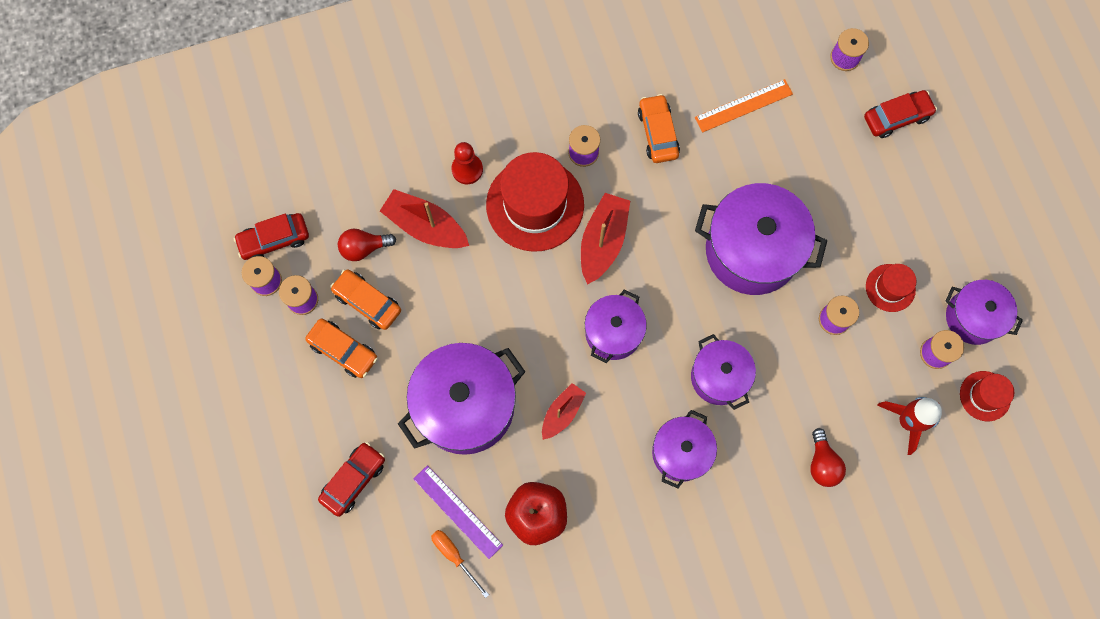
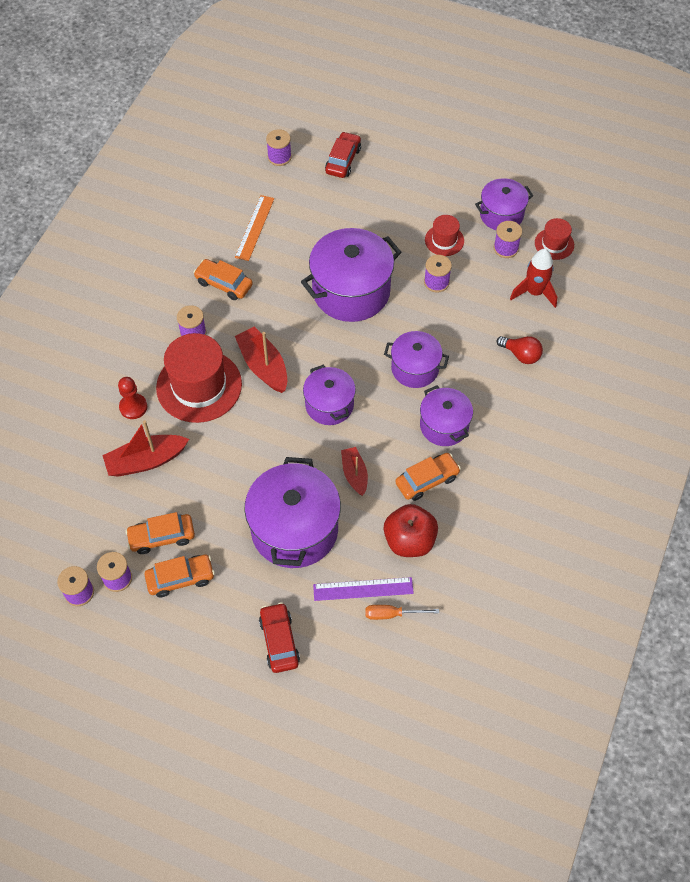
camera: 50 degrees left, 15 degrees down
red car [234,213,309,260] -> none
red light bulb [338,229,396,261] -> none
none -> orange car [395,453,461,501]

